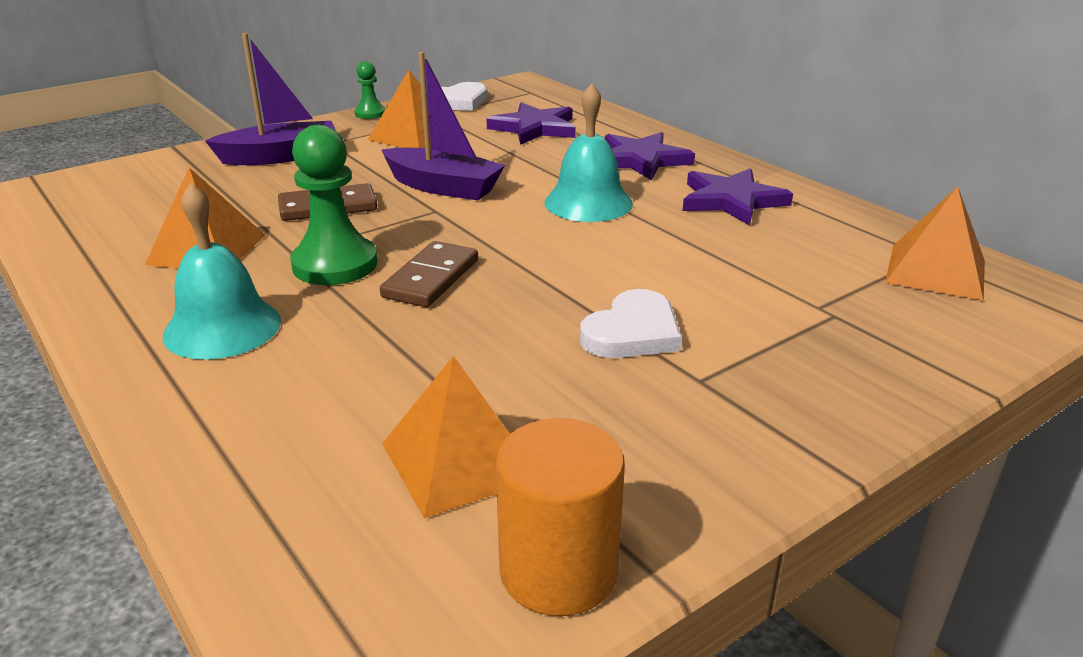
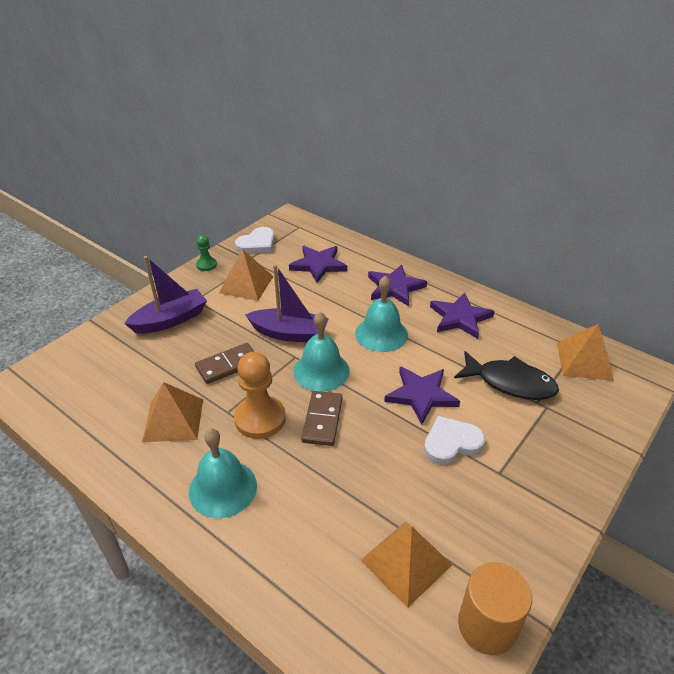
camera: 15 degrees left, 10 degrees up
green pawn [290,125,378,285] -> orange pawn [234,352,286,439]
white heart [580,289,682,358] -> white heart turned 135 degrees counterclockwise [424,416,485,465]
none -> turquoise bell [293,312,350,392]
none -> purple star [384,366,460,425]
none -> black fish [454,351,559,400]

